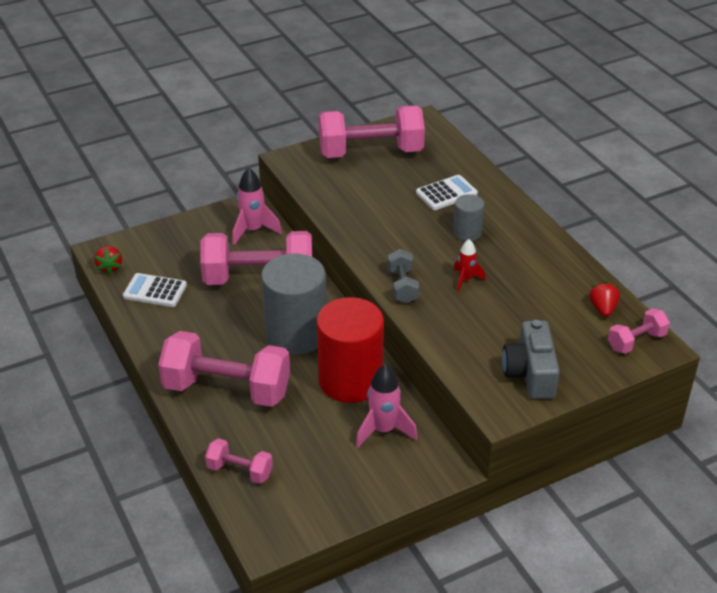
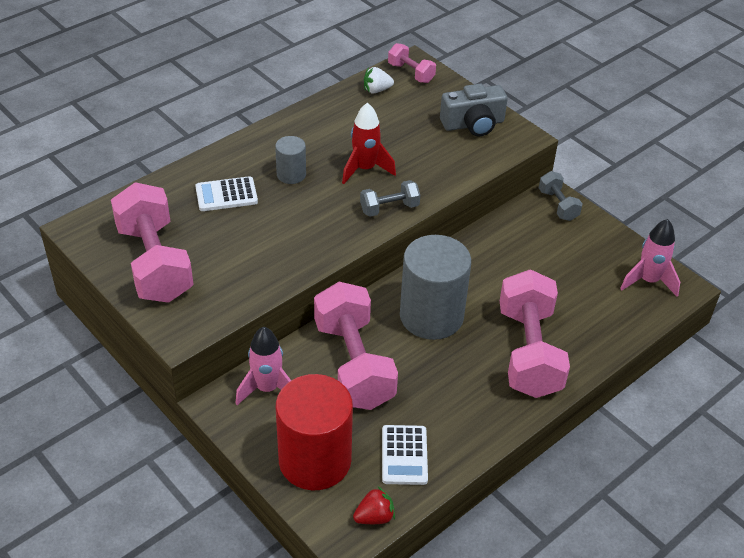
camera: 105 degrees left, 5 degrees up
pink dumbbell [205,438,273,484] -> none
red cylinder [317,297,384,403] -> red cylinder moved to [276,374,353,490]
pink rocket [356,364,417,448] -> pink rocket moved to [620,219,680,297]
white calculator [416,175,478,210] -> white calculator turned 60 degrees counterclockwise [195,176,258,211]
red rocket [454,239,486,292] -> red rocket [342,102,396,184], size x1.64
red strawberry [589,281,620,317] -> white strawberry [364,67,394,94]
none -> grey dumbbell [539,171,583,221]

